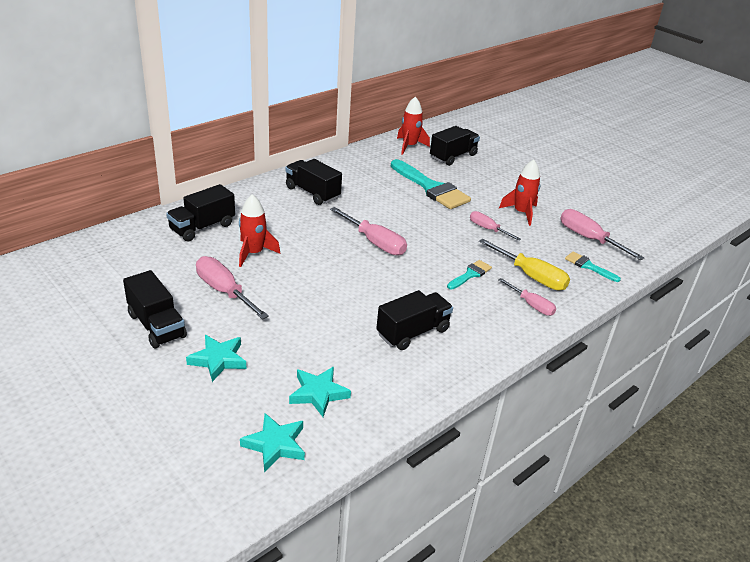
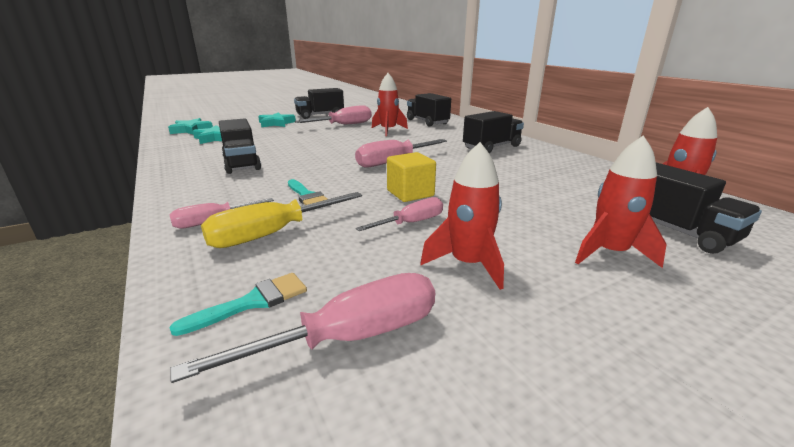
camera: 105 degrees right, 10 degrees down
turquoise brush [391,159,471,209] -> none
none -> yellow cube [387,152,436,202]
none -> red rocket [575,135,667,268]

